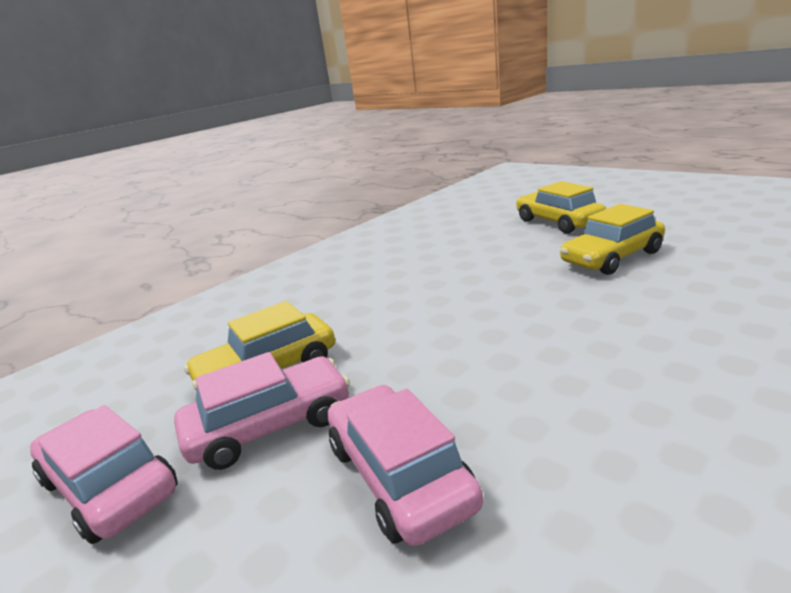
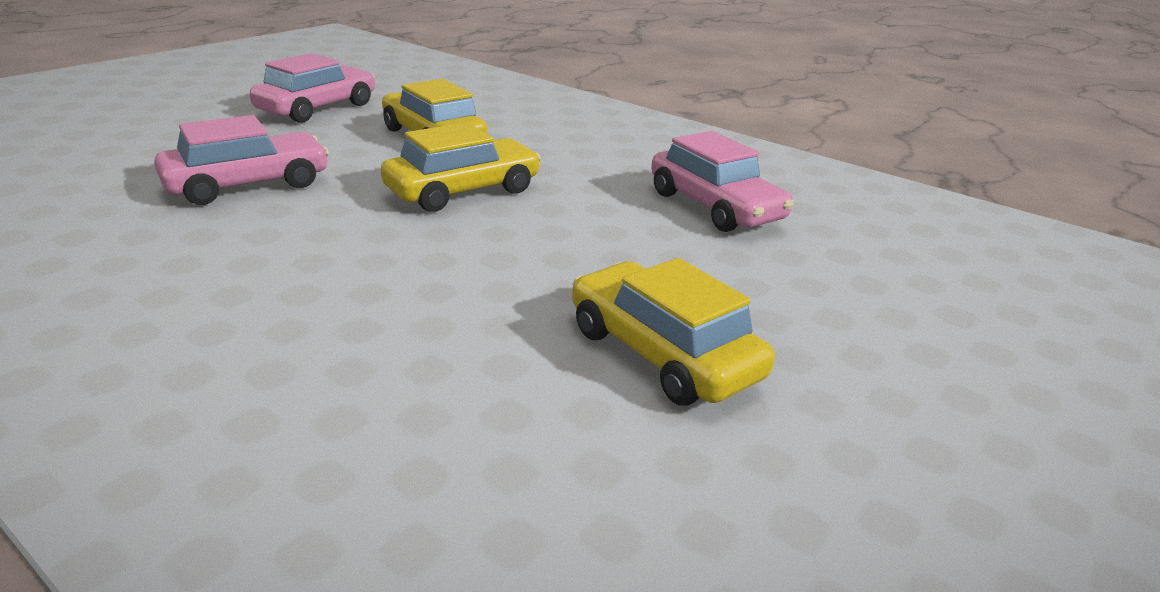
camera: 80 degrees right, 5 degrees up
pink car [174,352,350,470] -> pink car moved to [651,131,794,232]
yellow car [516,181,606,234] -> yellow car moved to [381,122,541,212]

